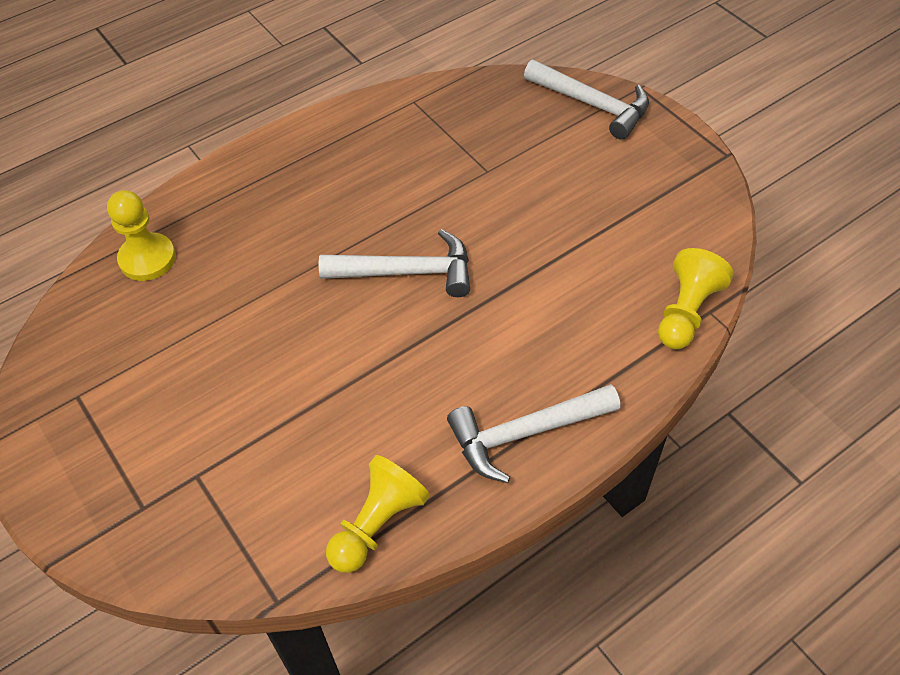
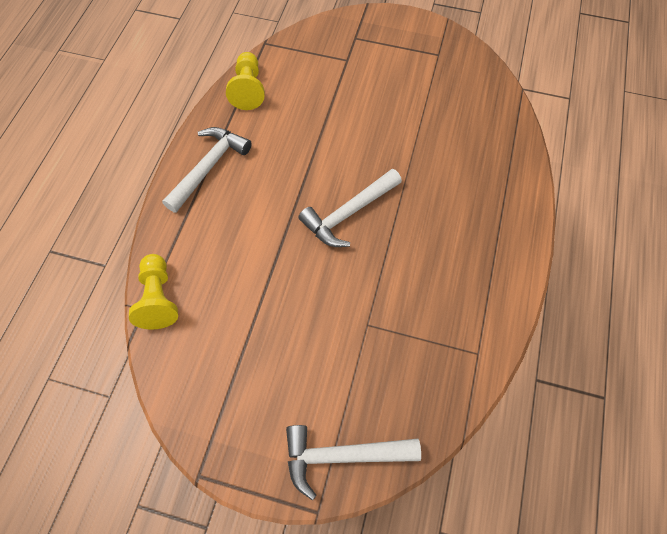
camera: 140 degrees right, 10 degrees up
yellow pawn [107,190,176,281] -> none

